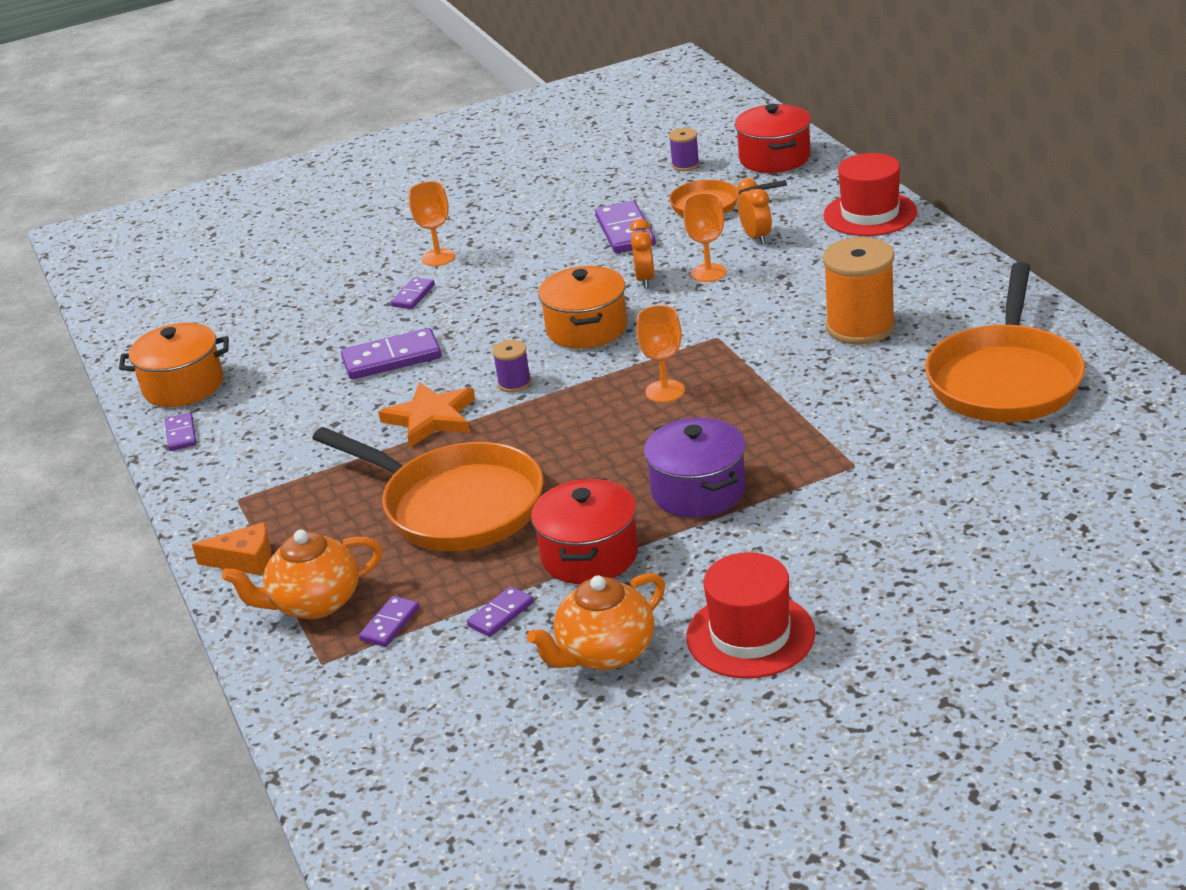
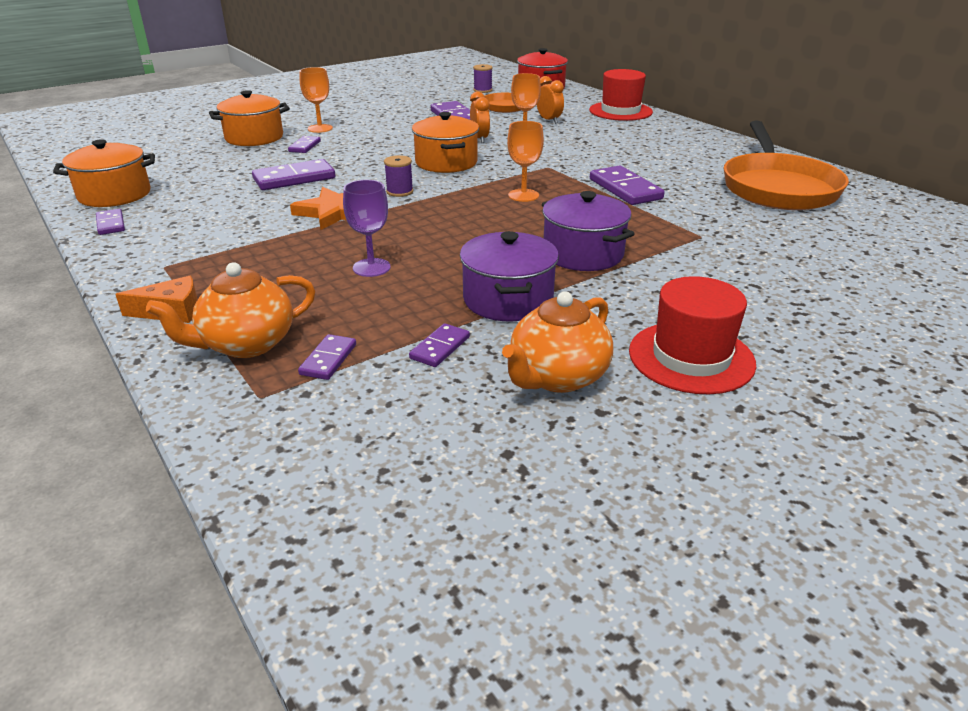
camera: 15 degrees left, 0 degrees up
orange pan [312,427,543,551] -> purple goblet [343,180,391,277]
red pot [531,478,638,584] -> purple pot [460,231,559,321]
orange spool [823,237,896,345] -> none
none -> orange pot [209,90,290,146]
none -> purple domino [590,166,664,205]

